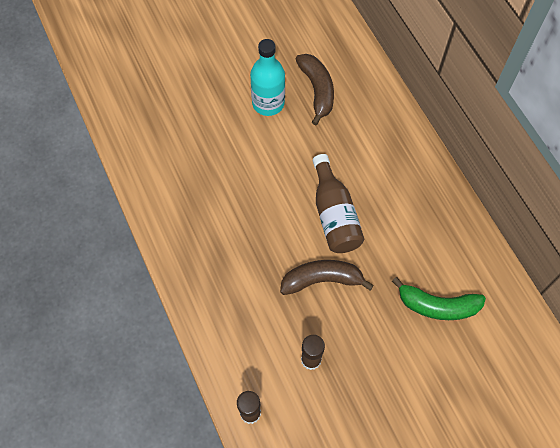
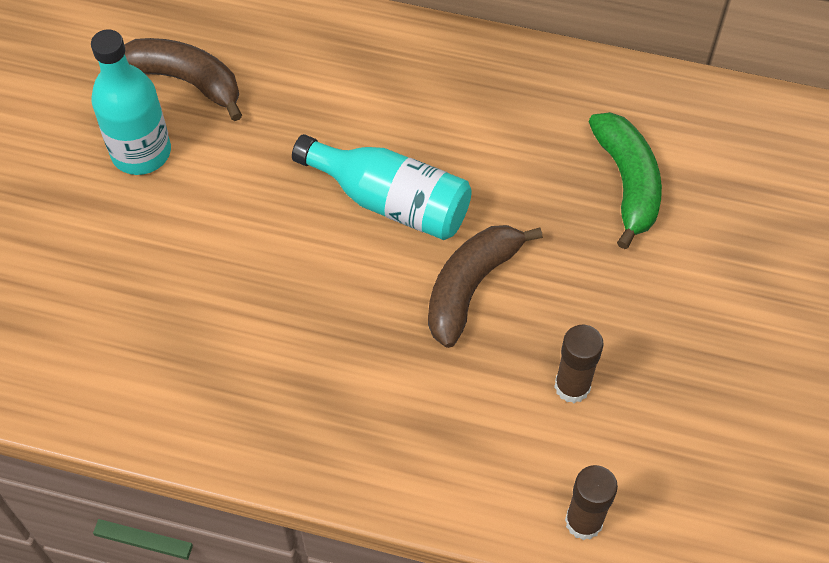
camera: 50 degrees left, 5 degrees down
brown bottle [313,154,364,253] -> turquoise bottle [292,134,472,240]
green banana [392,277,486,320] -> green banana turned 60 degrees counterclockwise [589,112,662,249]

